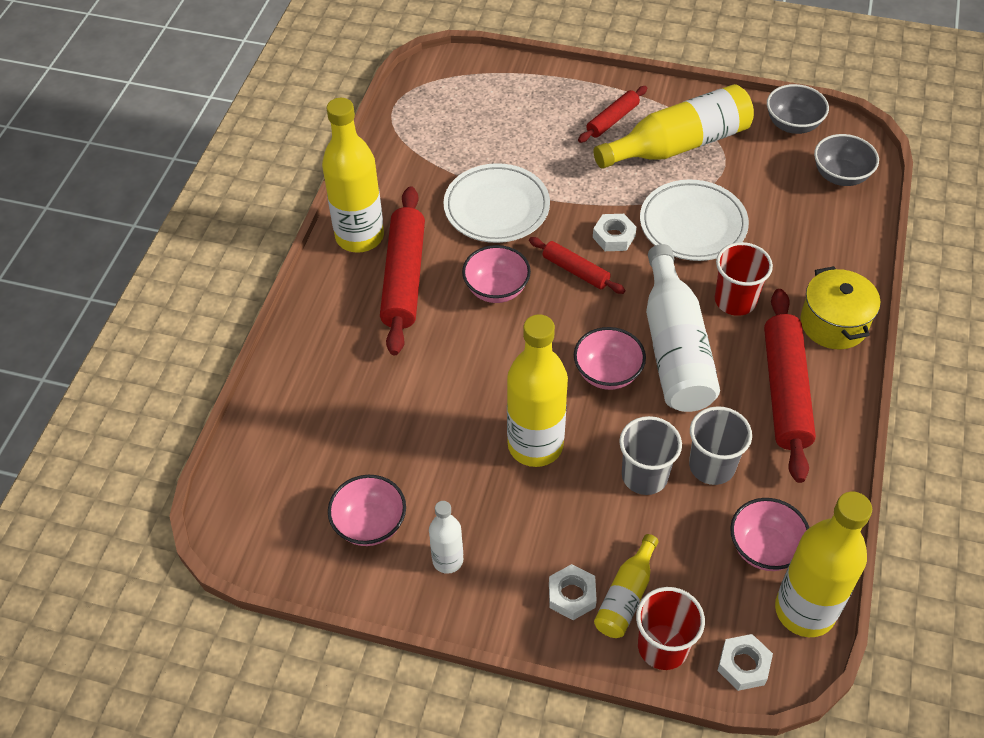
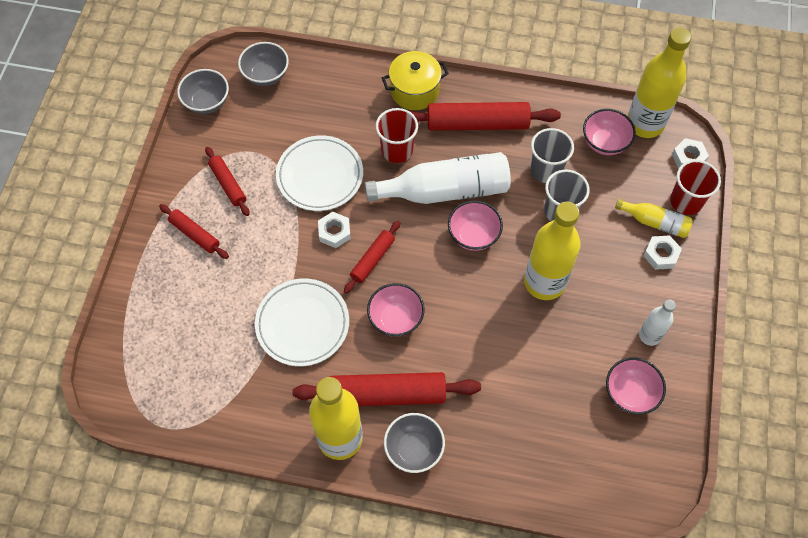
camera: 95 degrees left, 10 degrees up
yellow bottle [593,84,754,169] -> red rolling pin [205,147,250,216]
none -> grey bowl [384,413,445,473]

